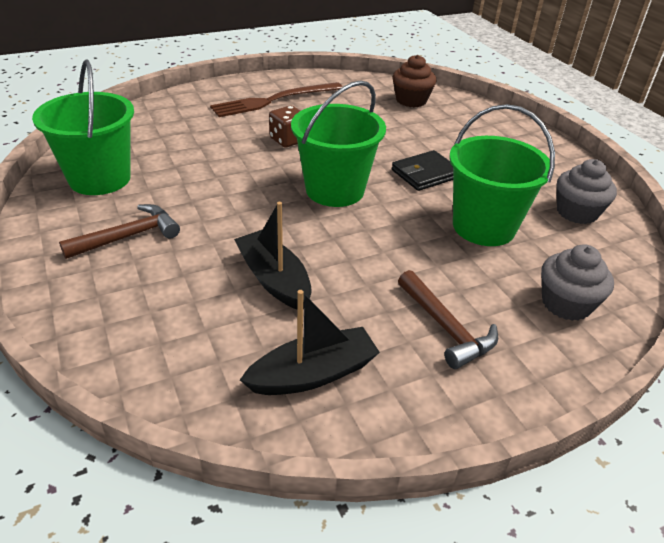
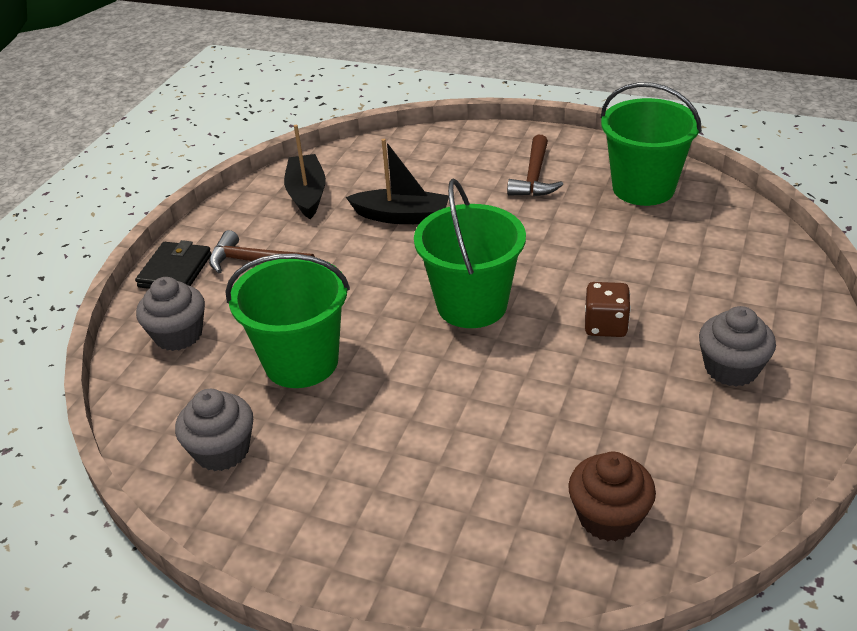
camera: 140 degrees right, 0 degrees up
brown fork [210,82,343,117] -> grey cupcake [699,306,776,387]
black boat [240,290,380,395] -> black boat turned 150 degrees clockwise [284,125,326,219]
black wallet [392,150,453,191] -> black wallet moved to [135,240,212,289]

